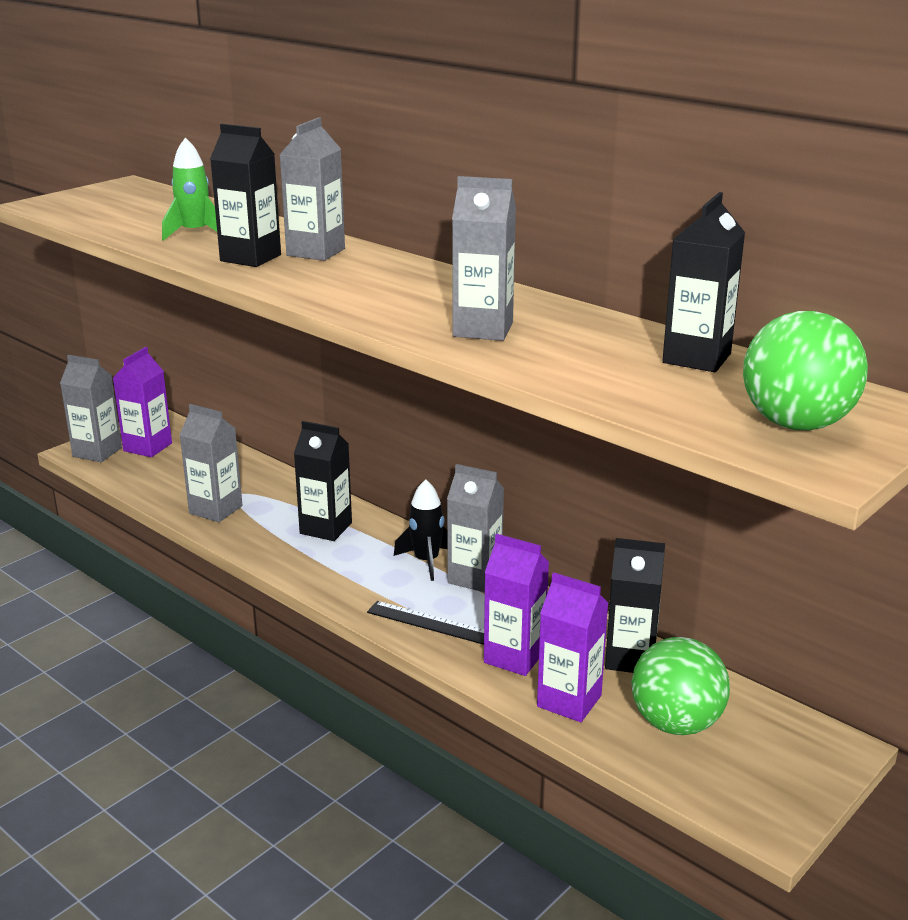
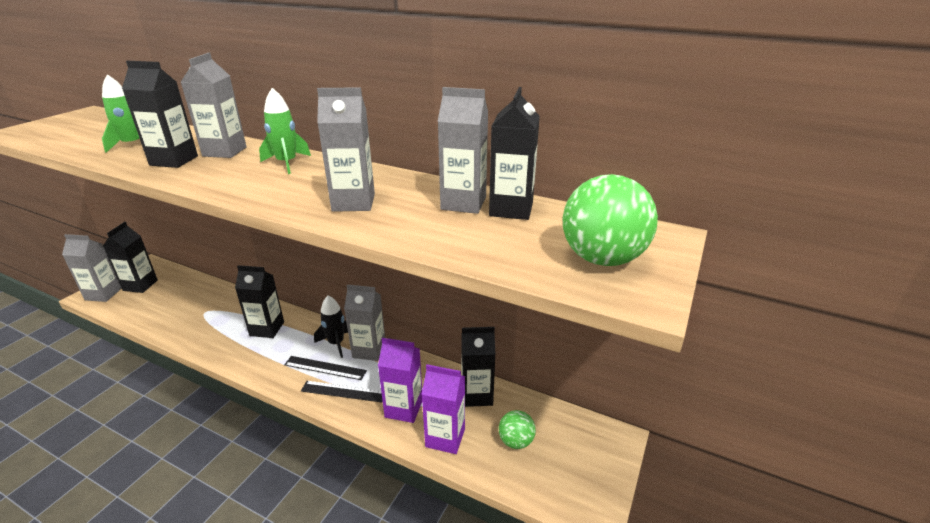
camera: 15 degrees left, 5 degrees up
purple carton [113,347,172,457] -> black carton [103,222,158,293]
grey carton [180,404,242,522] -> grey carton moved to [438,87,488,214]
green ball [631,637,730,735] -> green ball [499,410,536,449], size x0.59
none -> green rocket [259,88,311,174]
none -> black ruler [284,356,367,380]

